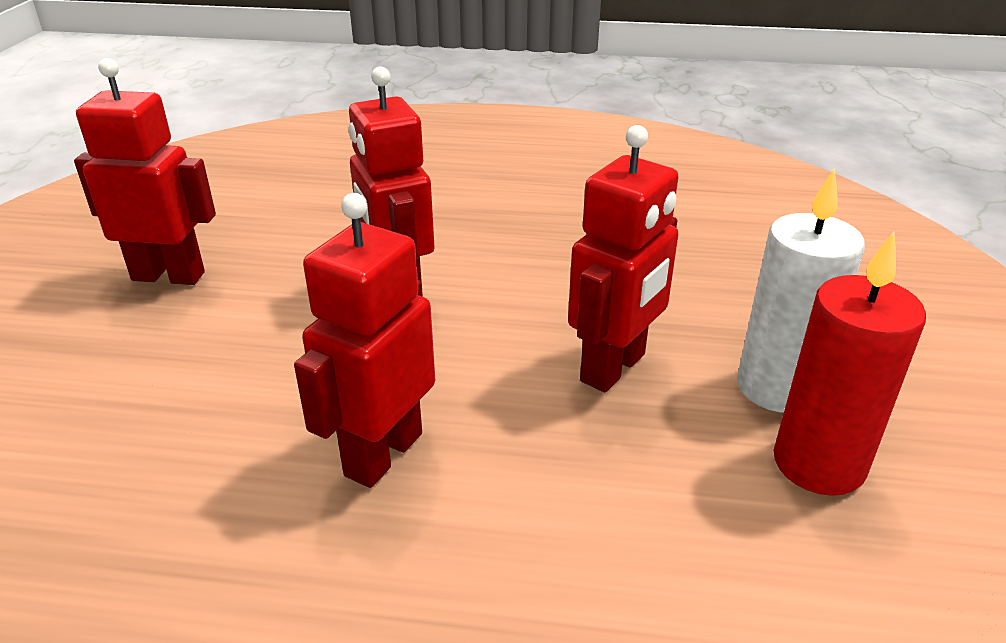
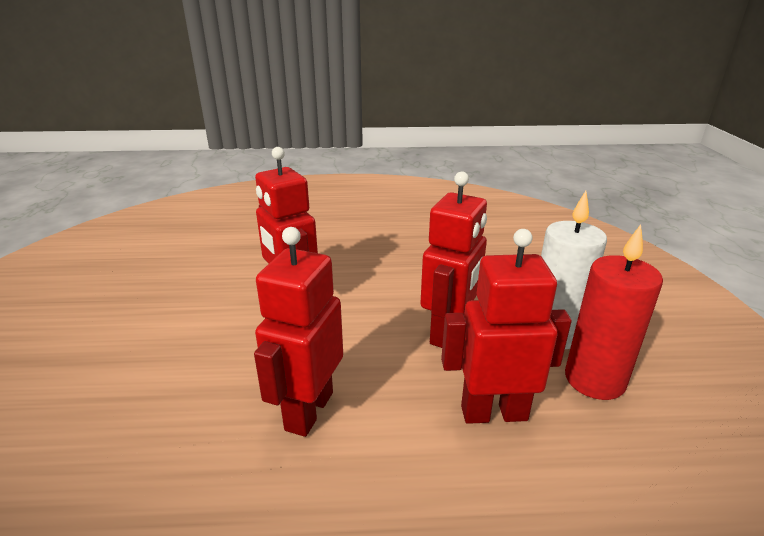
camera: 10 degrees left, 5 degrees down
red robot [74,58,216,285] -> red robot moved to [441,229,572,424]

